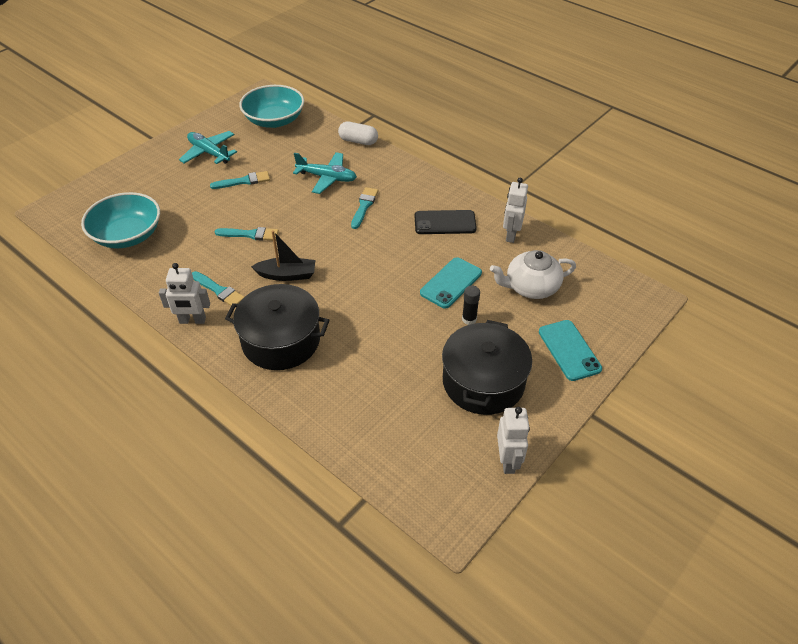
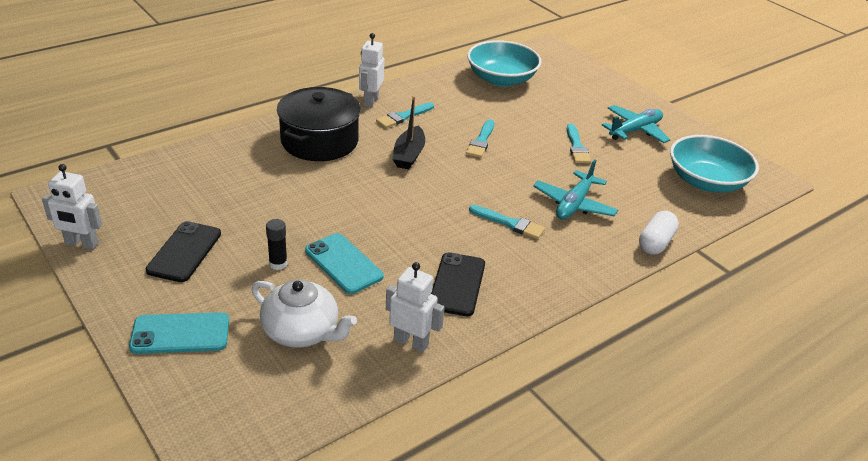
camera: 100 degrees right, 10 degrees down
black pot [442,320,532,415] -> black phone [146,221,221,282]
white teapot [490,250,576,299] -> white teapot turned 120 degrees clockwise [252,279,357,348]

